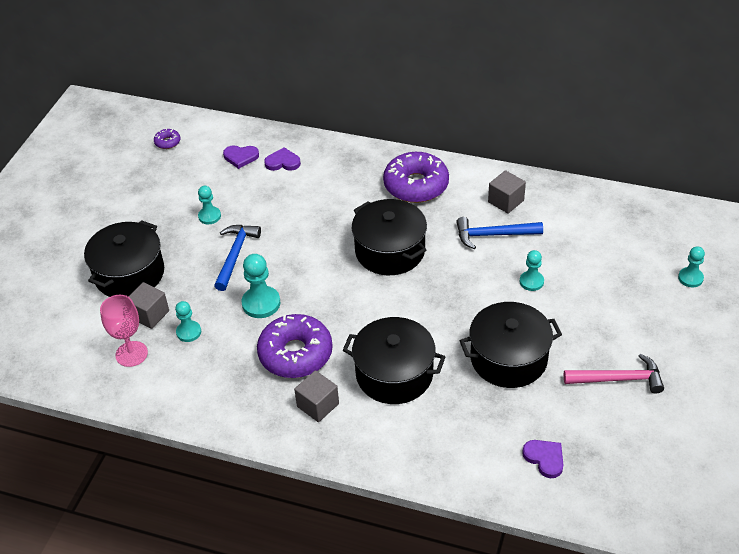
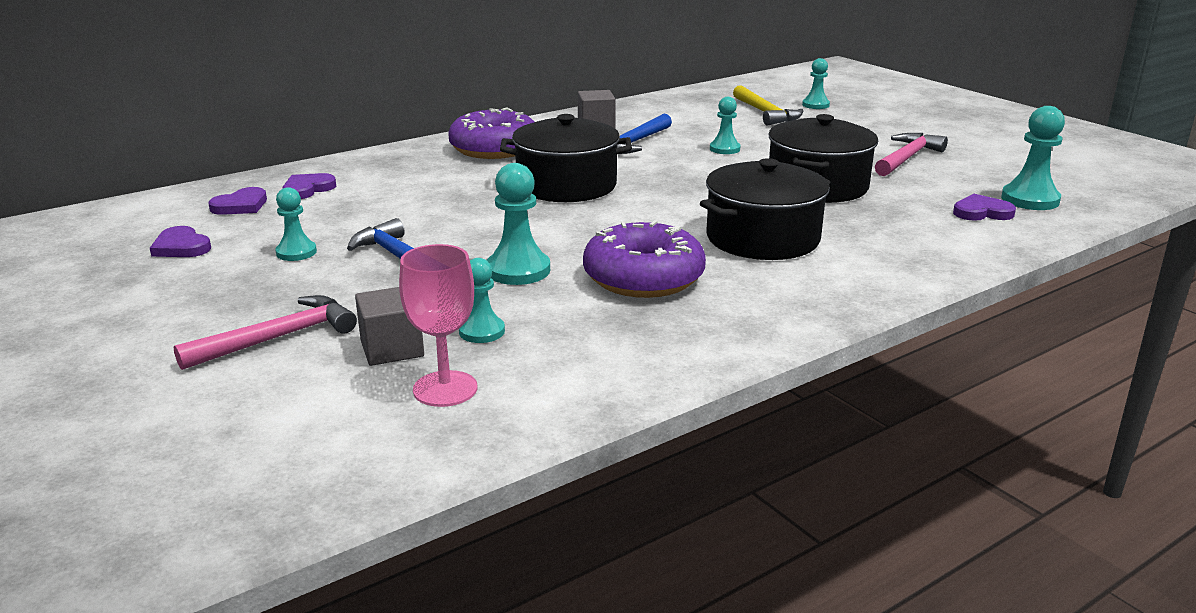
camera: 55 degrees left, 20 degrees down
black pot [84,220,164,297] -> pink hammer [173,295,357,370]
purple donut [154,129,181,149] -> none
grey cube [294,370,339,422] -> none
none -> purple heart [150,226,211,257]
none -> yellow hammer [733,85,803,126]
none -> turquoise pawn [1001,106,1065,210]

